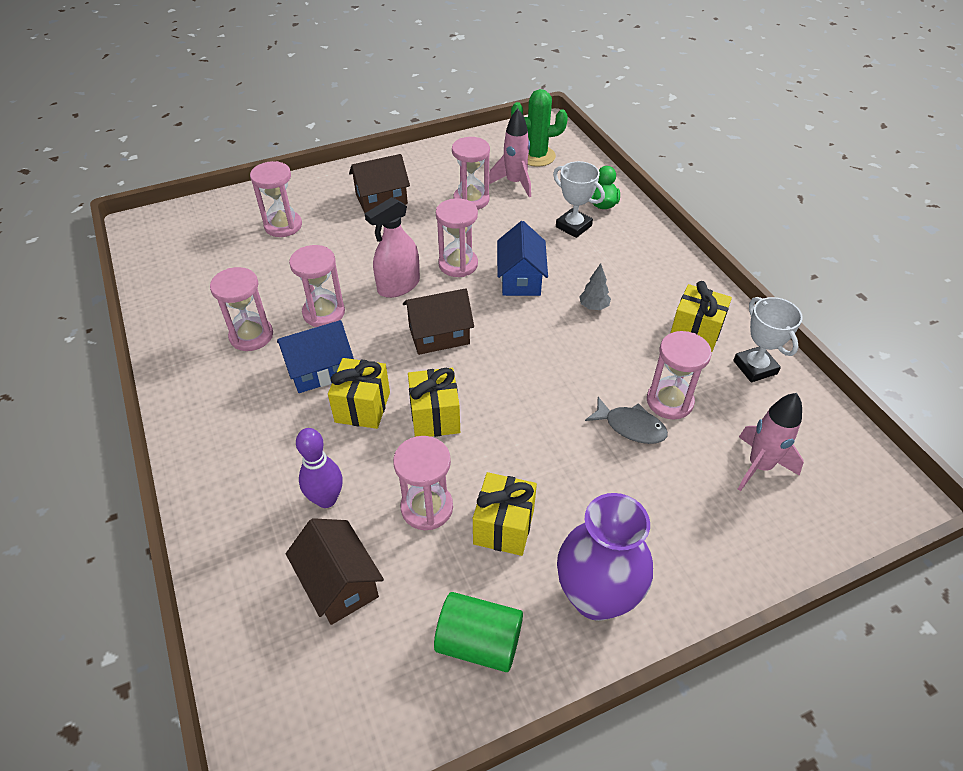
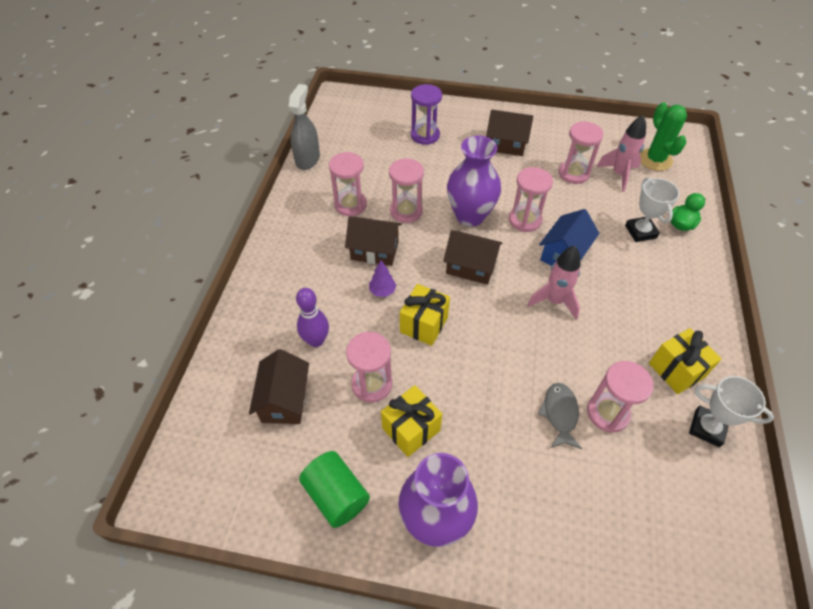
camera: 35 degrees right, 5 degrees up
pink hourglass [250,161,302,237] -> purple hourglass [411,84,442,145]
blue house [277,320,354,393] -> brown house [345,216,402,266]
yellow gift [328,358,390,429] -> purple tree [369,260,396,297]
pink spray bottle [365,197,420,298] -> purple vase [447,136,501,227]
green cactus [511,89,568,167] -> green cactus turned 45 degrees clockwise [640,102,687,171]
grey tree [579,263,611,310] -> none
grey fish [585,397,668,444] -> grey fish turned 150 degrees counterclockwise [538,383,582,449]
white trophy [733,297,803,382] -> white trophy turned 75 degrees counterclockwise [689,376,774,447]
pink rocket [738,393,804,491] -> pink rocket moved to [527,246,581,320]
none -> grey spray bottle [289,84,320,170]

